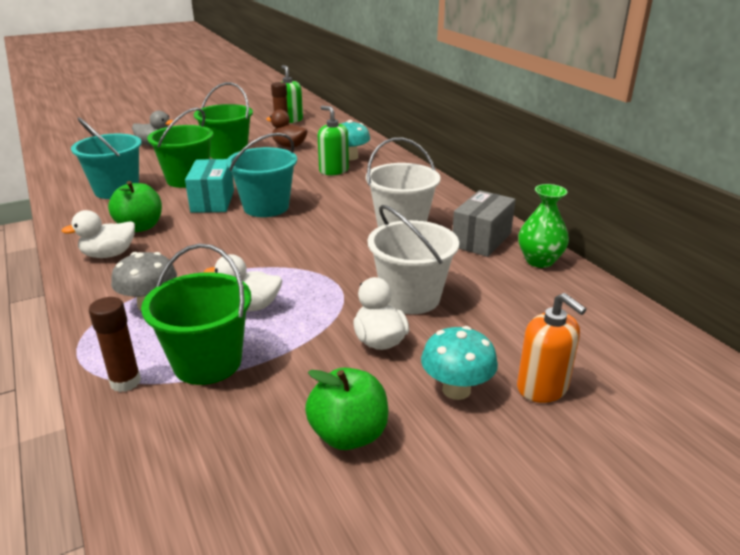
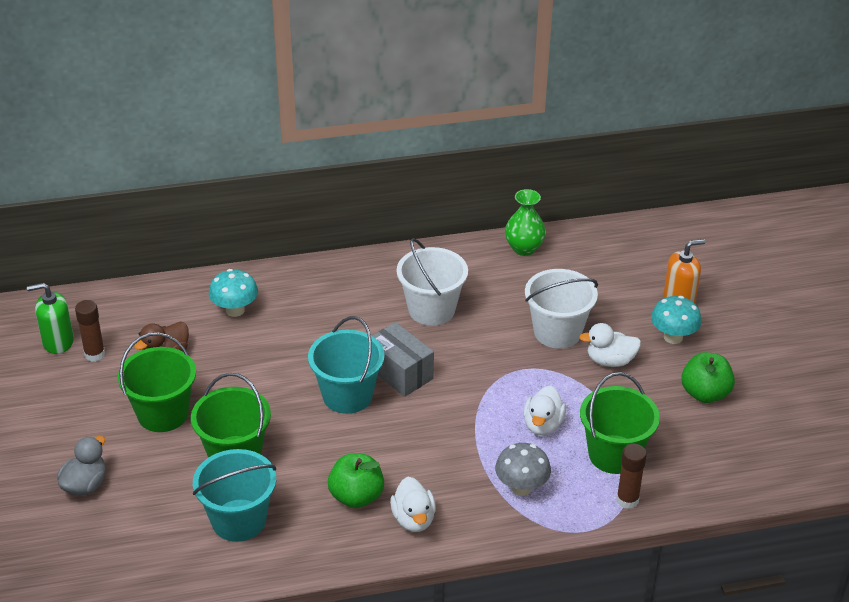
camera: 75 degrees left, 10 degrees up
turquoise box [185,159,234,213] -> none
green soap dispenser [318,106,349,175] -> none
grey box [452,190,516,257] -> grey box moved to [372,322,434,397]

